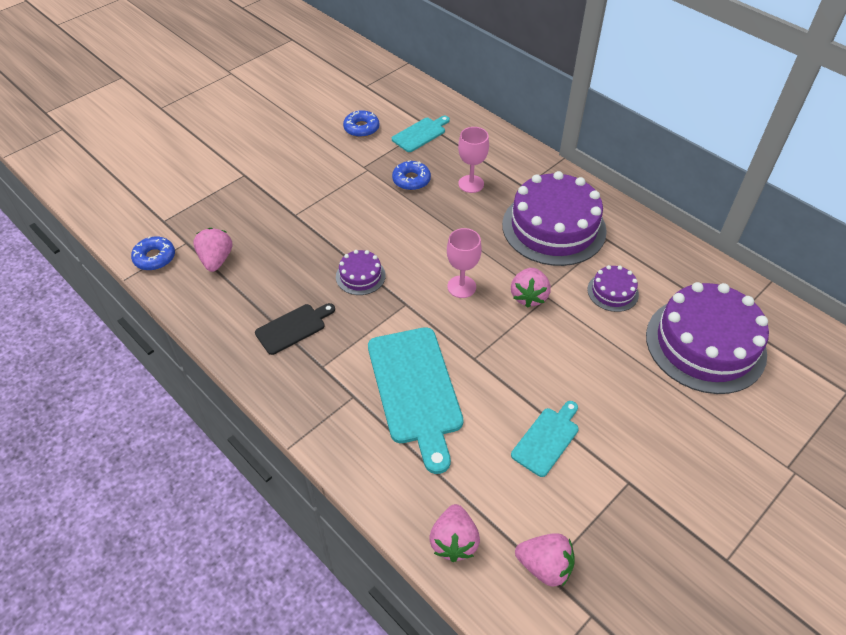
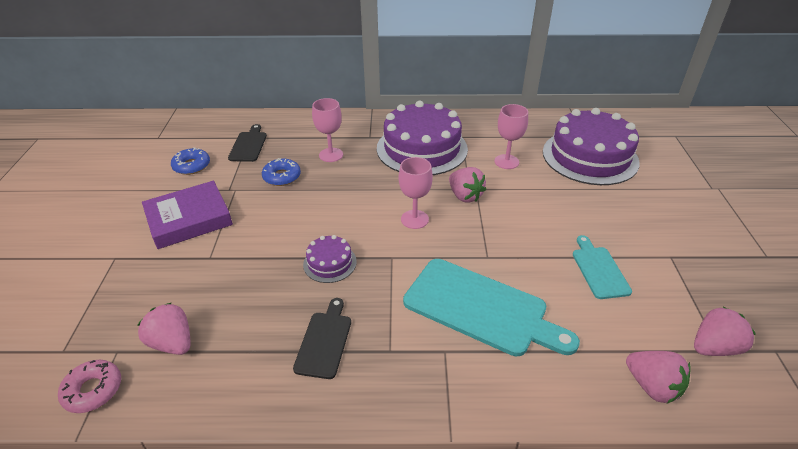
camera: 45 degrees left, 10 degrees down
blue donut [131,236,175,270] -> pink donut [58,360,121,413]
turquoise cutting board [392,116,450,152] -> black cutting board [228,124,267,162]
purple cake [587,265,639,312] -> pink goblet [494,104,528,169]
none -> purple book [142,181,233,249]

